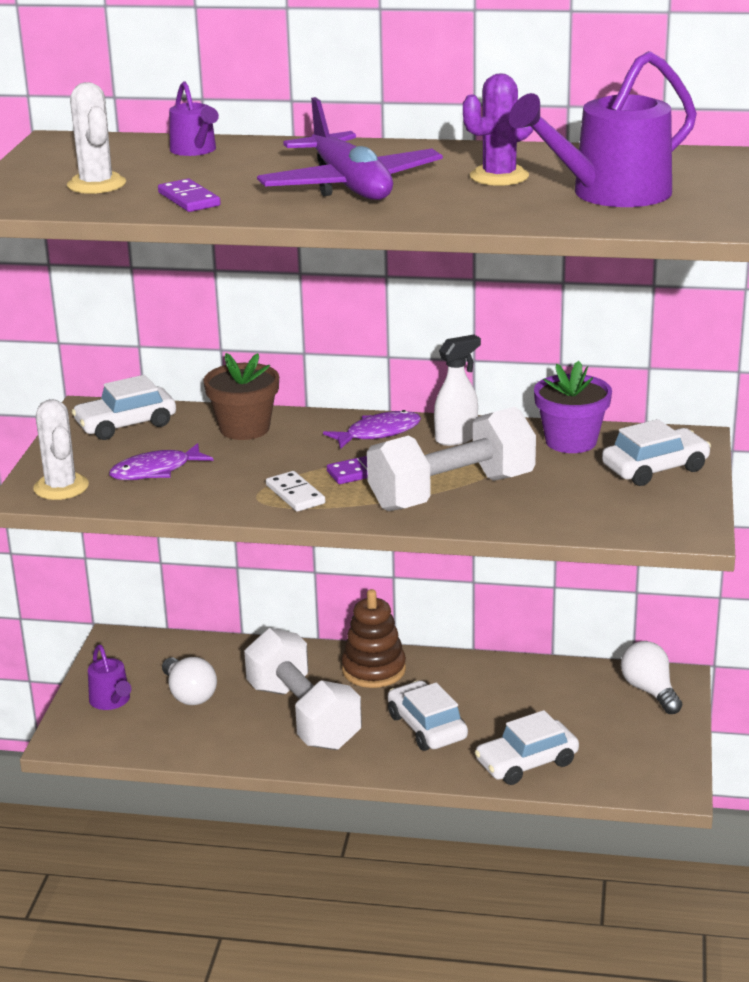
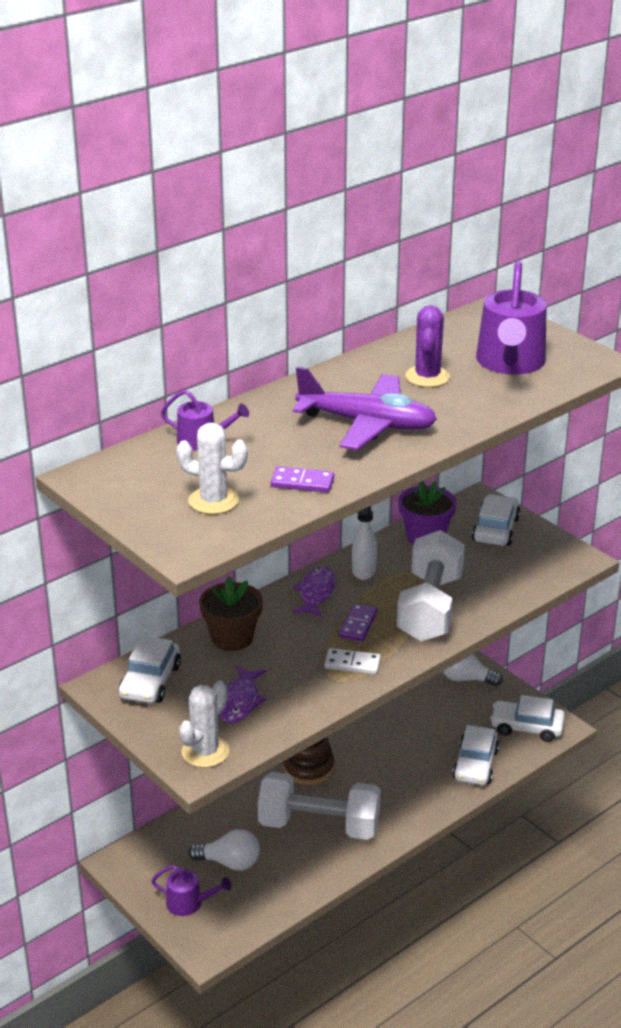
camera: 50 degrees left, 5 degrees up
white cactus [33,399,89,500] -> white cactus turned 75 degrees counterclockwise [179,680,229,768]
white car [388,680,468,751] -> white car moved to [490,695,565,742]

